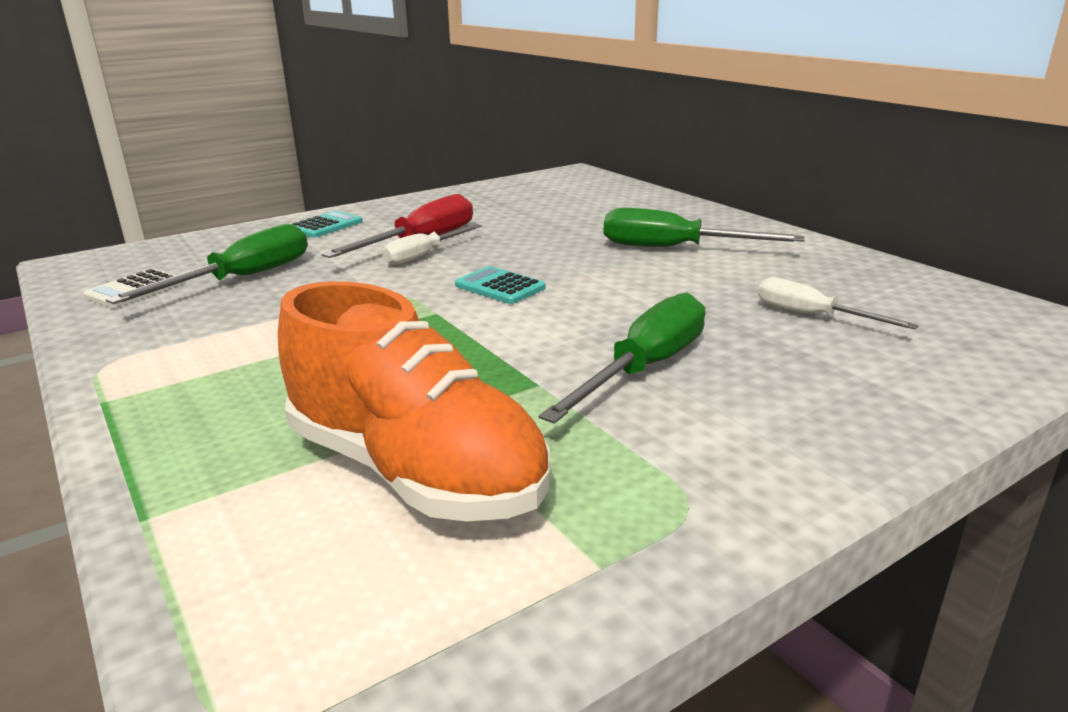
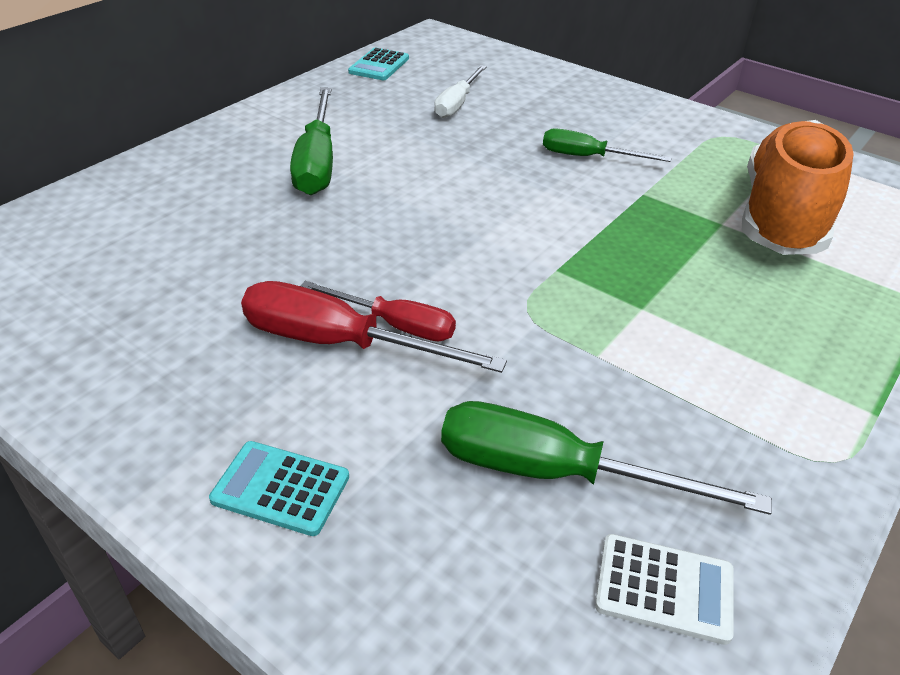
camera: 110 degrees left, 15 degrees up
white screwdriver [382,224,482,265] -> red screwdriver [300,281,456,341]
turquoise calculator [455,266,546,304] -> turquoise calculator moved to [348,47,409,80]
green screwdriver [538,292,705,423] -> green screwdriver [543,128,671,162], size x0.64

